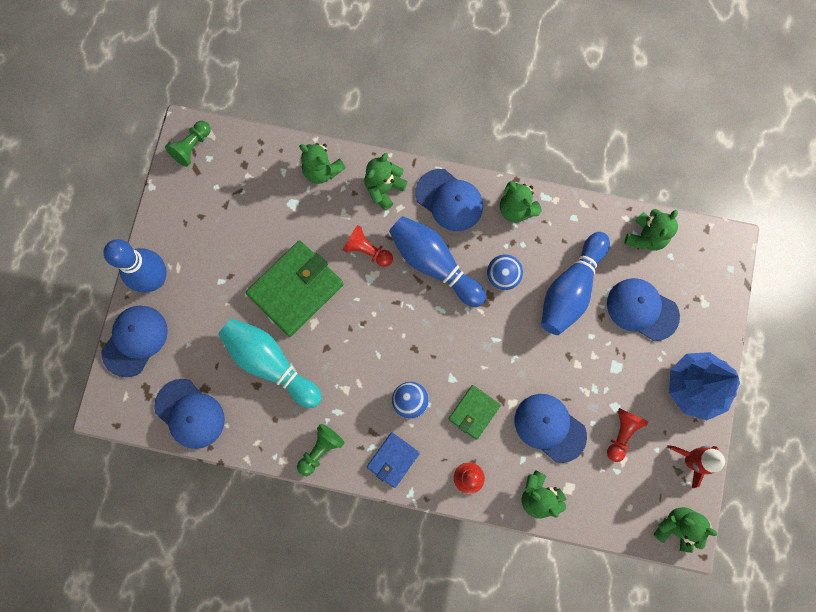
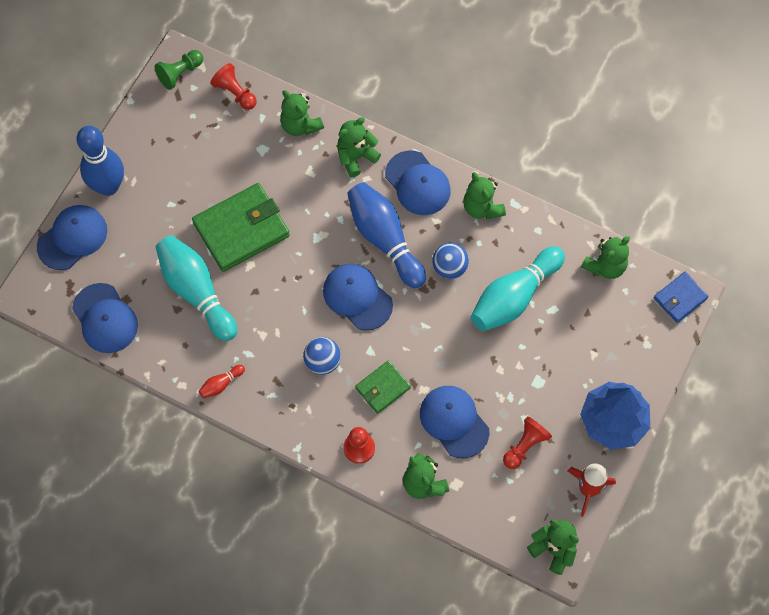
camera: 15 degrees right, 10 degrees down
green pawn [297,424,344,476] -> red bowling pin [199,365,245,398]
red pawn [343,225,393,267] -> red pawn moved to [210,63,257,110]
blue wallet [367,432,420,488] -> blue wallet moved to [654,272,709,323]
blue bowling pin [541,232,610,335] -> turquoise bowling pin [471,246,565,331]
blue cap [607,278,680,341] -> blue cap moved to [323,264,393,331]

